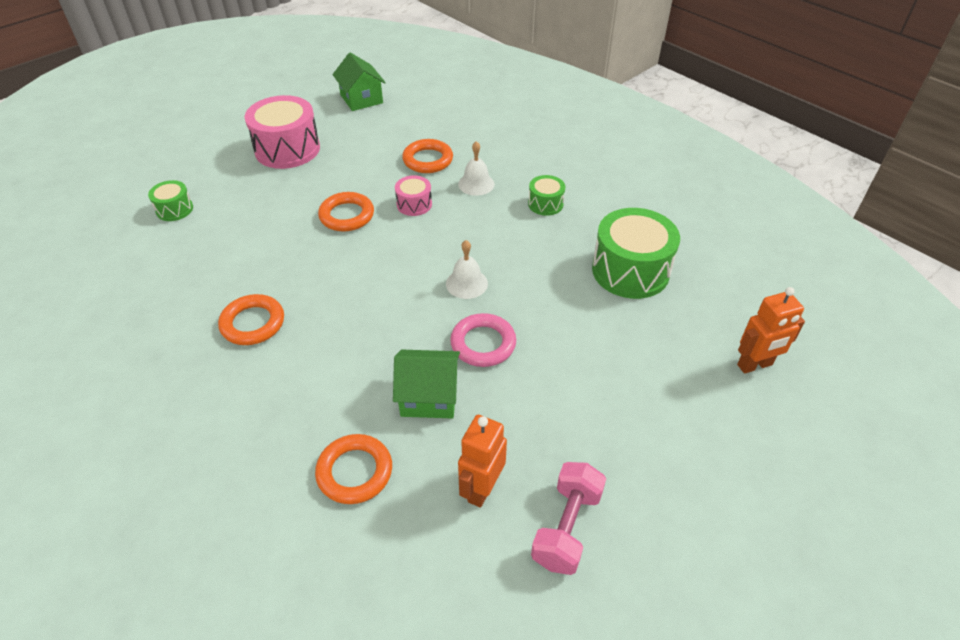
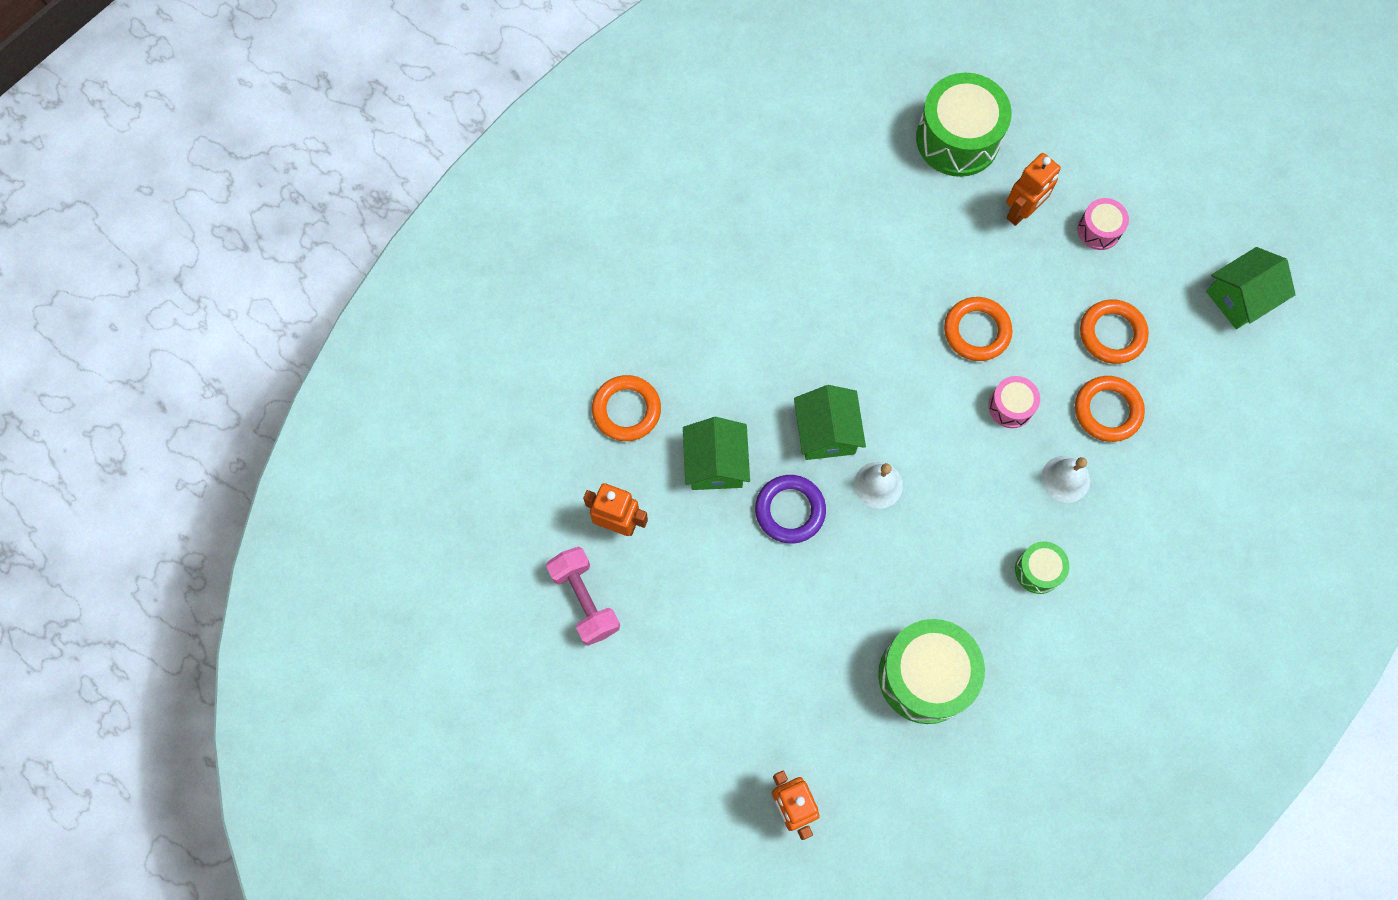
camera: 85 degrees right, 25 degrees up
green drum [148,180,193,221] -> green drum [916,73,1012,177], size x1.98
orange ring [218,294,284,345] -> orange ring moved to [1080,299,1149,364]
pink drum [245,95,320,169] -> pink drum [1077,198,1129,250], size x0.50
pink ring [450,313,516,367] -> purple ring [755,475,826,543]
pink dumbbell [531,462,606,575] -> pink dumbbell turned 45 degrees clockwise [546,547,620,646]
none -> green house [794,385,866,460]
none -> orange robot [1006,153,1061,226]

